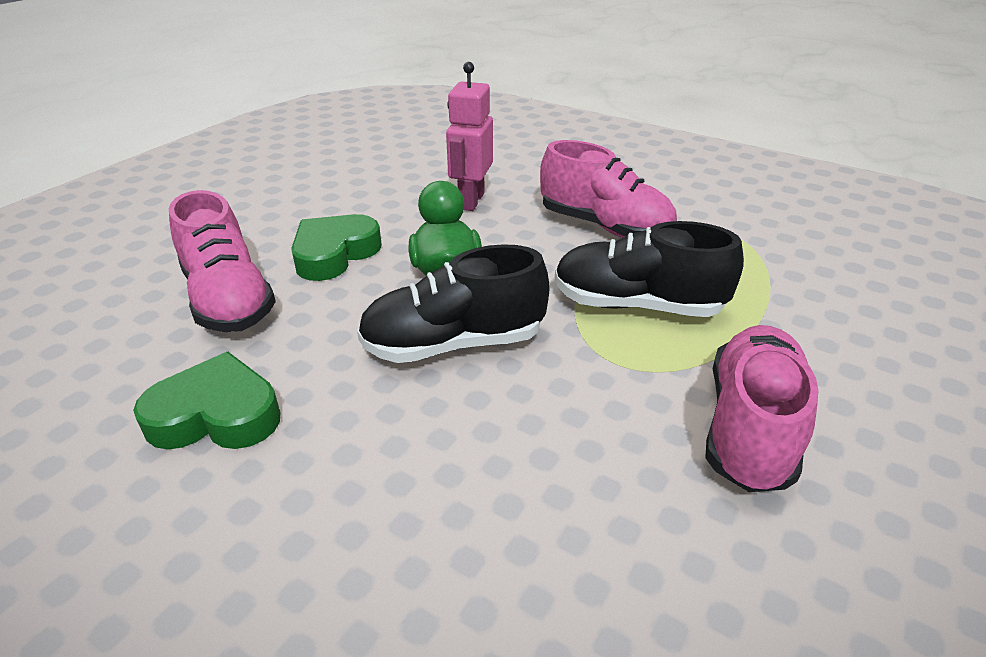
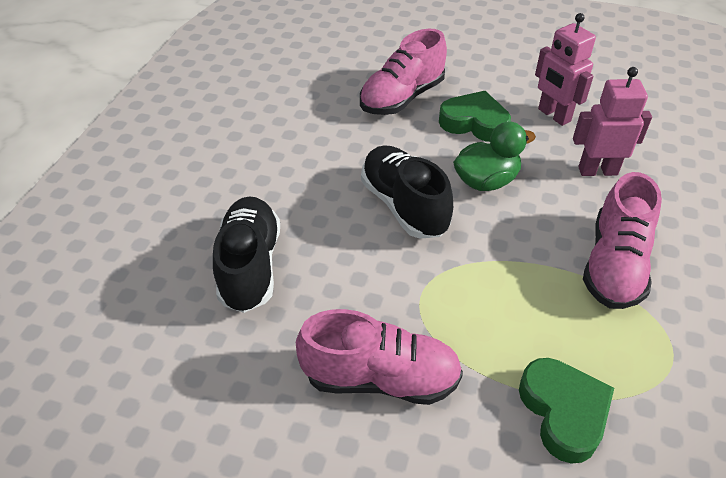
camera: 75 degrees right, 10 degrees up
green heart [133,352,280,450] -> green heart moved to [519,358,614,464]
black shoe [555,221,744,317] -> black shoe moved to [213,196,280,313]
none -> pink robot [535,13,596,126]

